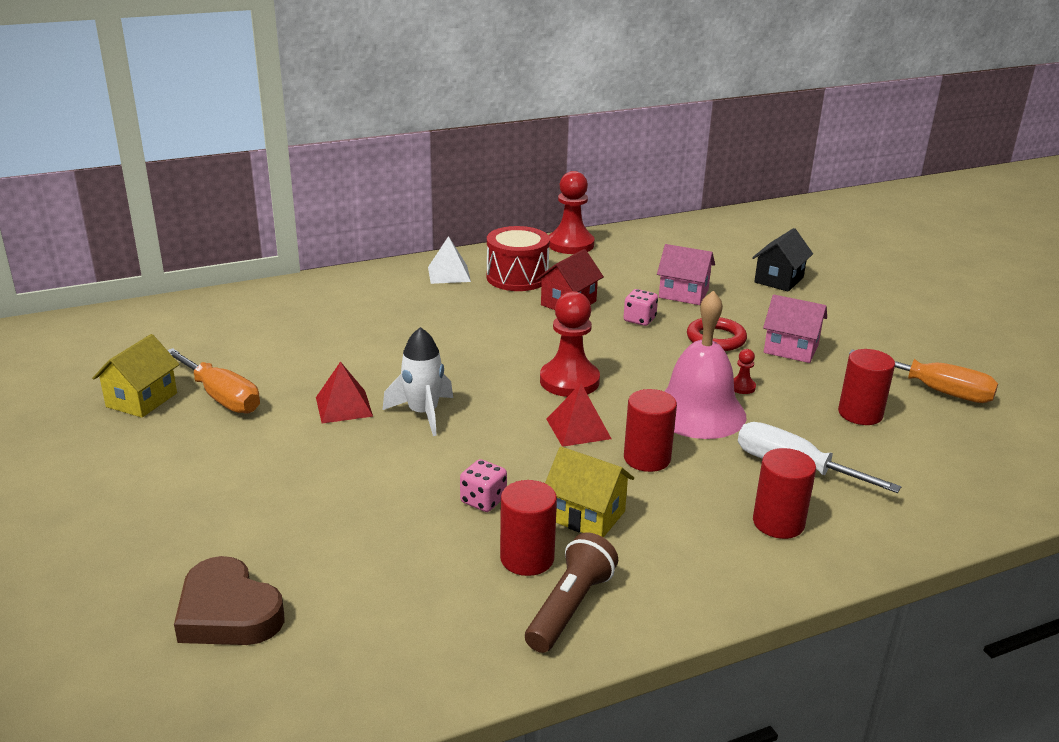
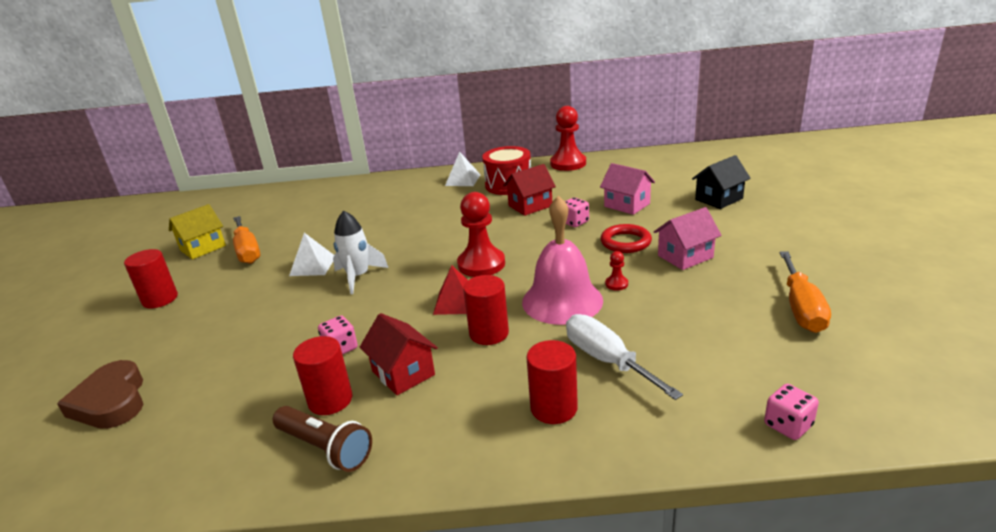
camera: 25 degrees right, 0 degrees up
red pyramid [316,361,373,423] -> white pyramid [289,233,334,276]
brown flashlight [525,532,618,653] -> brown flashlight turned 75 degrees clockwise [273,406,372,472]
yellow house [545,447,634,538] -> red house [360,313,438,395]
pink house [763,294,827,363] -> pink house turned 75 degrees counterclockwise [654,207,722,270]
red cylinder [838,349,895,425] -> red cylinder moved to [124,249,178,308]
orange screwdriver [849,349,998,403] -> orange screwdriver turned 45 degrees clockwise [780,252,831,333]
none -> pink dice [764,384,819,440]

